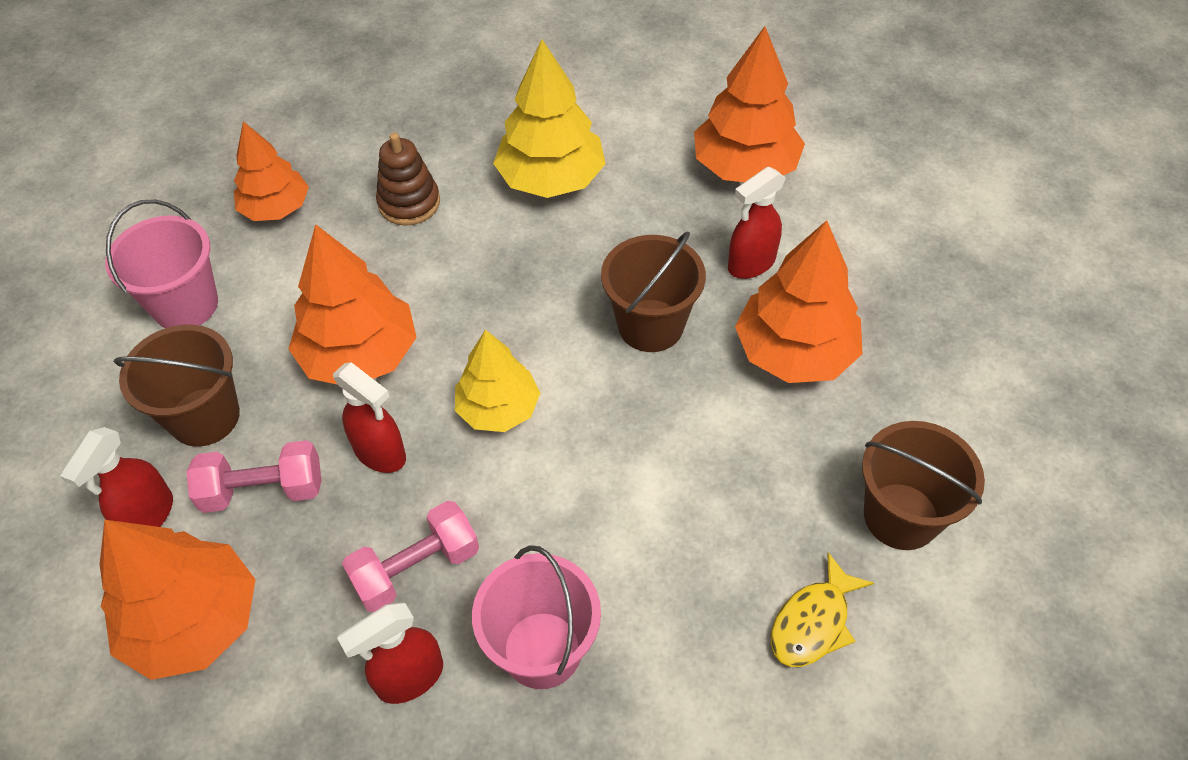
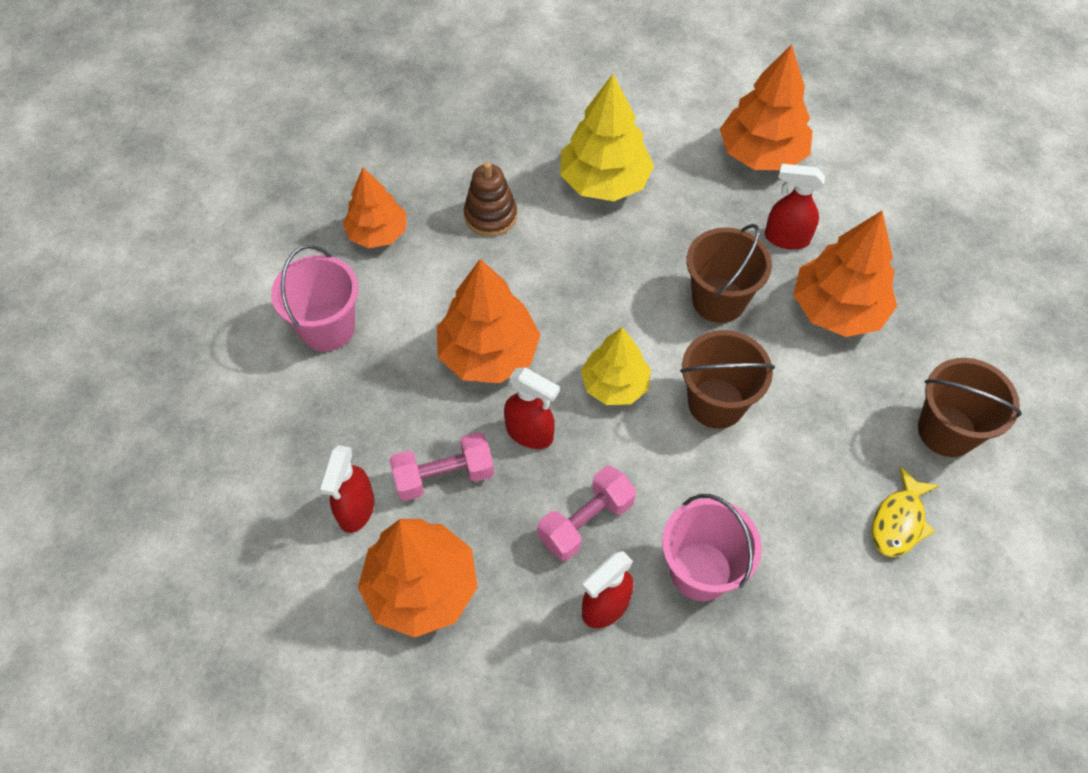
camera: 10 degrees left, 5 degrees up
brown bucket [114,325,240,447] -> brown bucket moved to [680,330,775,429]
red spray bottle [728,167,786,279] -> red spray bottle turned 60 degrees clockwise [765,164,825,250]

